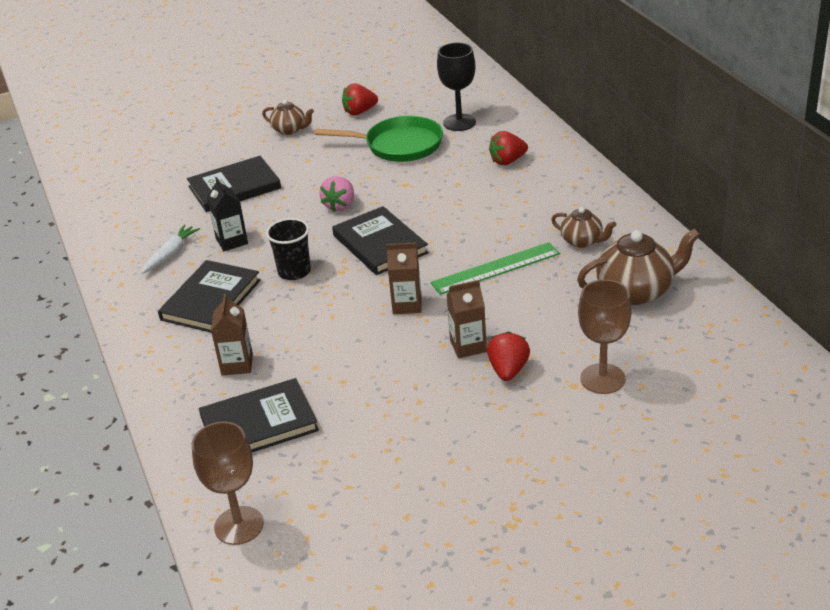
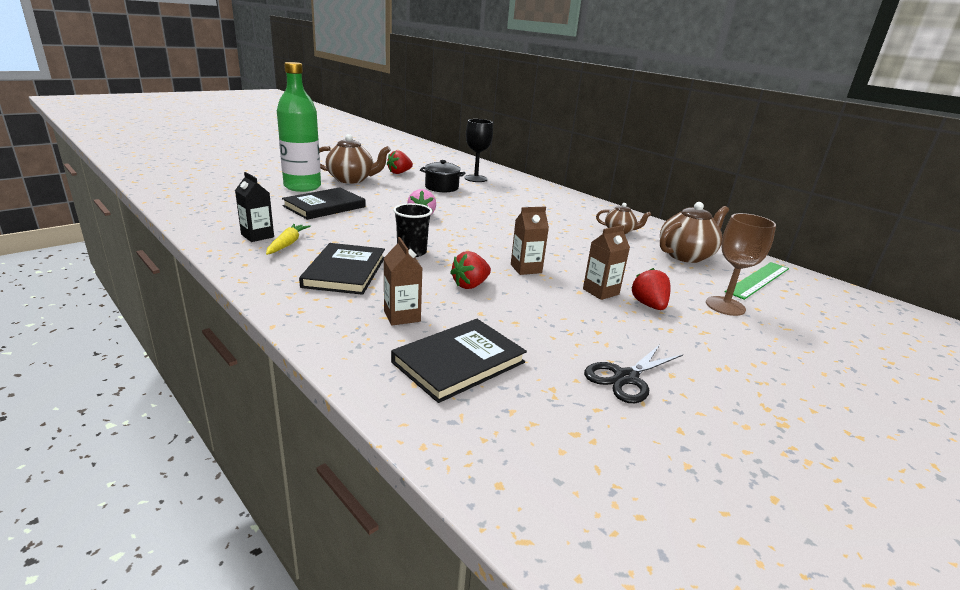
camera: 25 degrees left, 10 degrees down
white carrot [141,225,200,274] -> yellow carrot [266,224,310,255]
brown goblet [192,422,264,545] -> none
black carton [207,177,248,251] -> black carton moved to [235,172,274,242]
brown teapot [262,100,314,135] -> brown teapot [319,134,391,184], size x1.72
green pan [315,116,443,162] -> black pot [420,160,465,192]
black book [332,206,429,275] -> none
green ruler [431,242,560,295] -> green ruler moved to [725,262,789,300]
red strawberry [489,131,528,165] -> red strawberry moved to [450,251,491,289]
none -> green bottle [277,62,321,192]
none -> black scissors [584,344,683,403]

